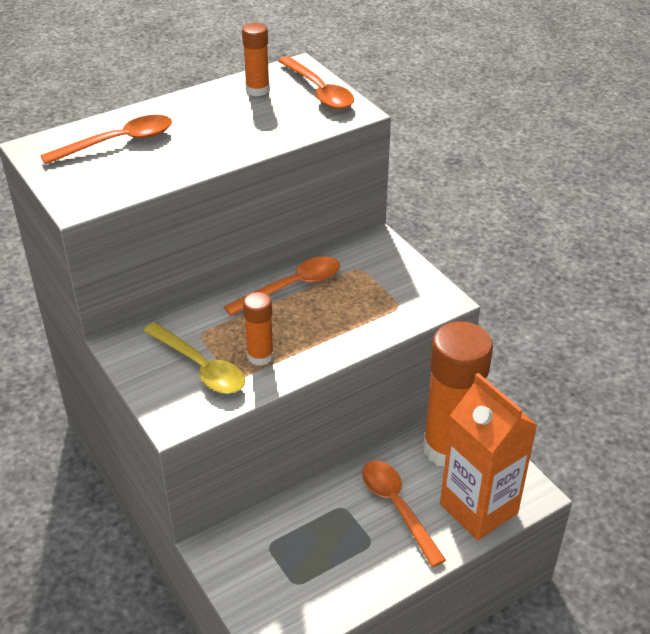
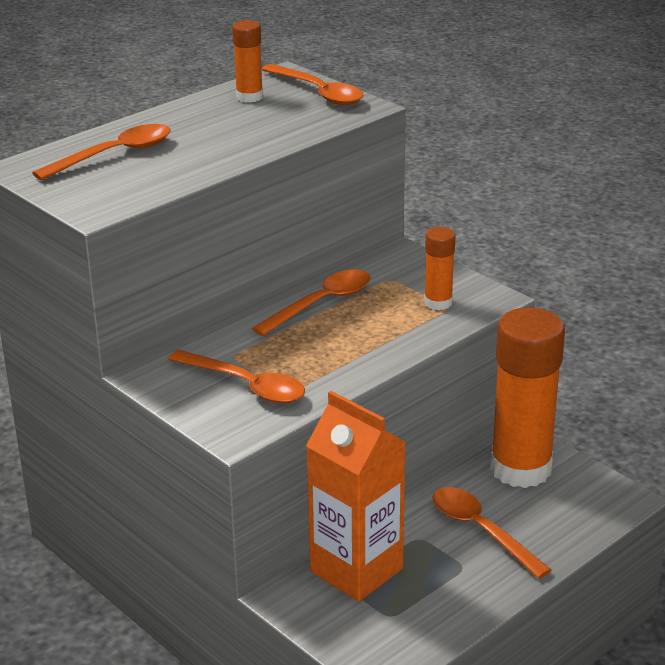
camera: 10 degrees left, 10 degrees down
yellow spoon [143,322,245,394] -> orange spoon [169,350,305,403]
orange glue stick [243,292,274,366] -> orange glue stick moved to [424,227,456,310]
orange carton [440,373,537,540] -> orange carton moved to [306,391,406,602]

